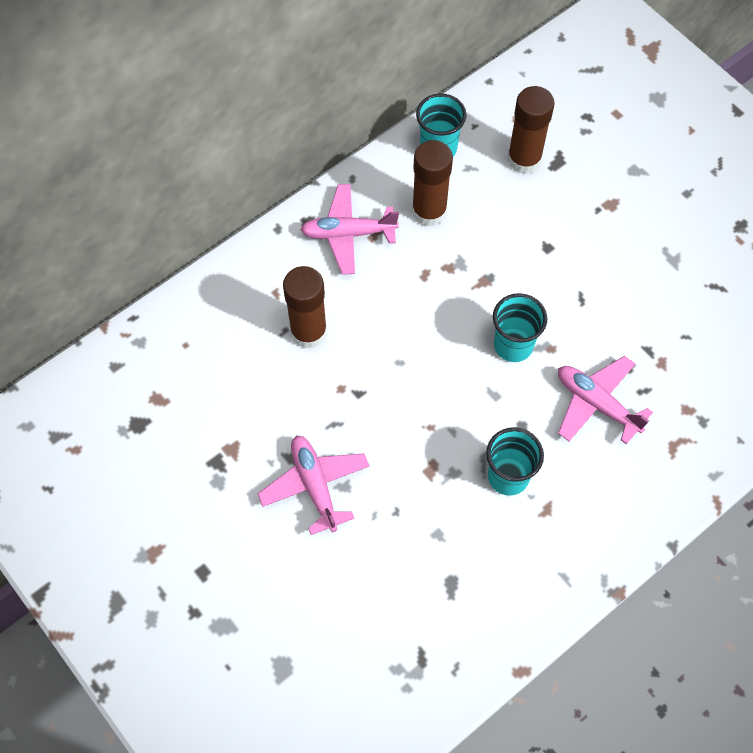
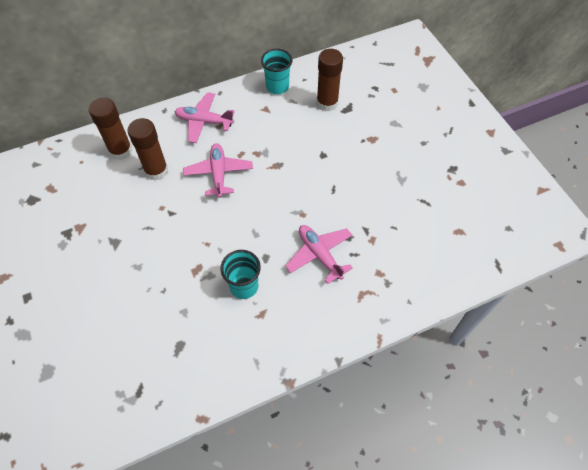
camera: 15 degrees right, 5 degrees down
pink plane [258,436,370,535] -> pink plane moved to [183,143,253,198]
brown glue stick [412,140,453,227] -> brown glue stick moved to [89,98,133,160]
turquoise cup [493,293,547,362] -> none

